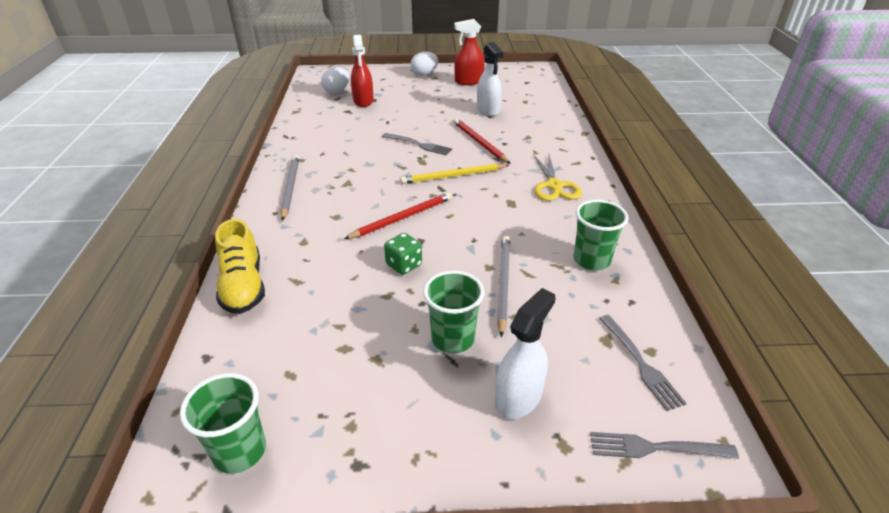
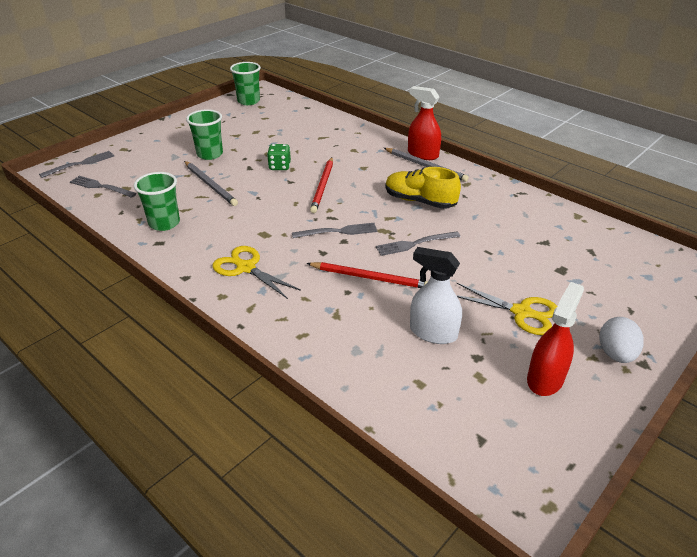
camera: 135 degrees right, 0 degrees up
yellow shoe [215,219,265,314] -> yellow shoe moved to [385,167,461,209]
white egg [321,67,350,94] -> none
red spray bottle [351,35,374,107] -> red spray bottle moved to [408,86,441,160]
yellow pencil [400,163,509,184] -> grey fork [292,223,377,238]
white spray bottle [495,288,556,419] -> none
none -> yellow scissors [456,283,558,335]

